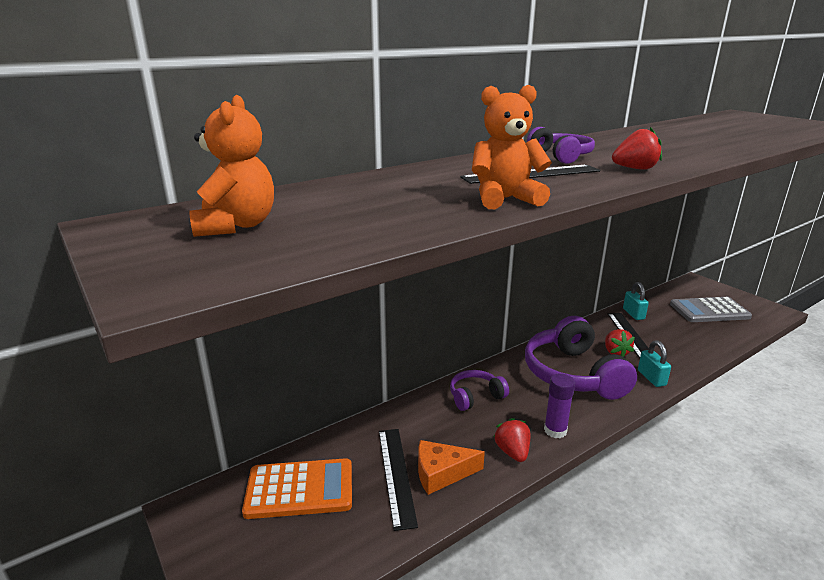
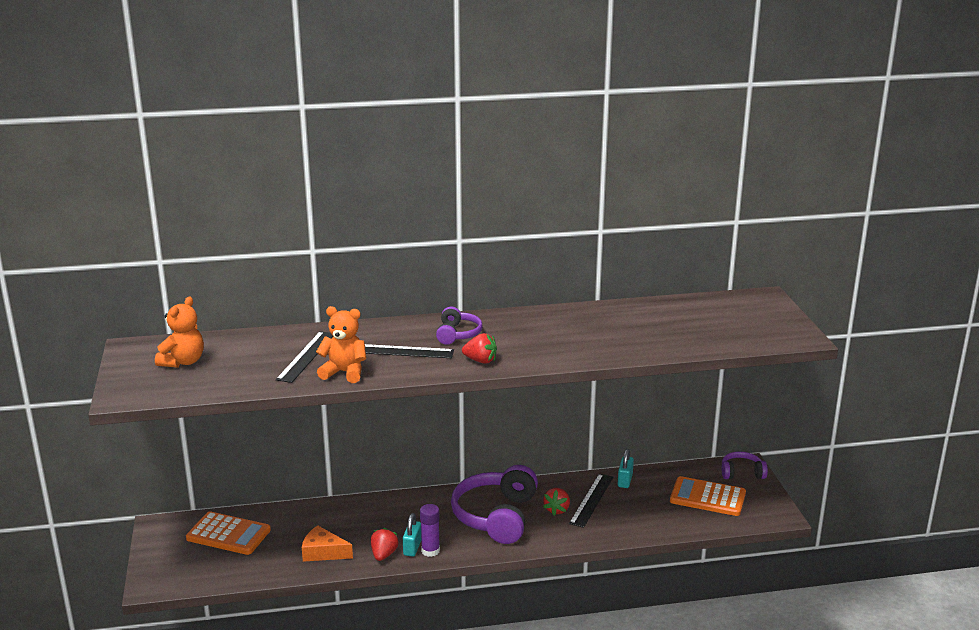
camera: 25 degrees right, 0 degrees up
black ruler [379,429,418,531] -> black ruler moved to [276,331,333,383]
purple headphones [450,370,509,411] -> purple headphones moved to [722,451,768,479]
turquoise padlock [638,340,671,387] -> turquoise padlock moved to [403,513,421,557]
grey calculator [670,297,752,322] -> orange calculator [670,476,746,516]

